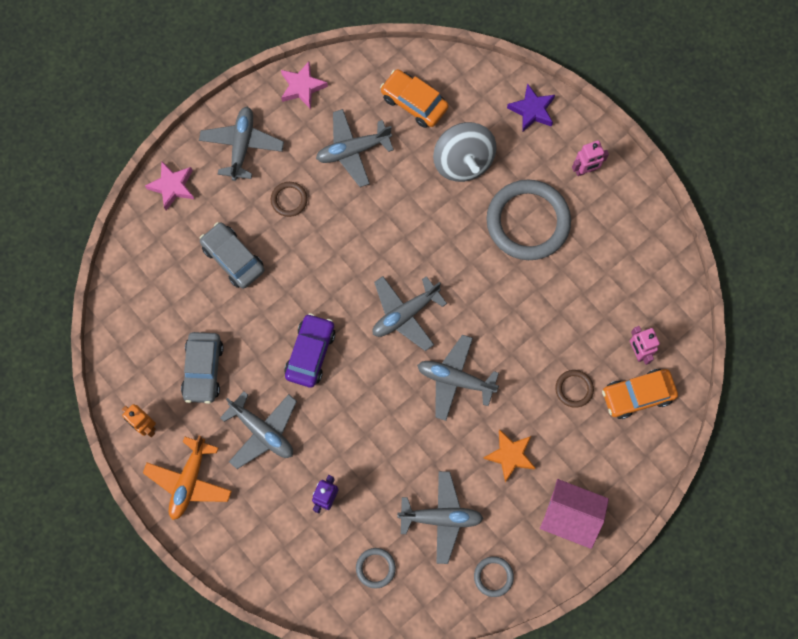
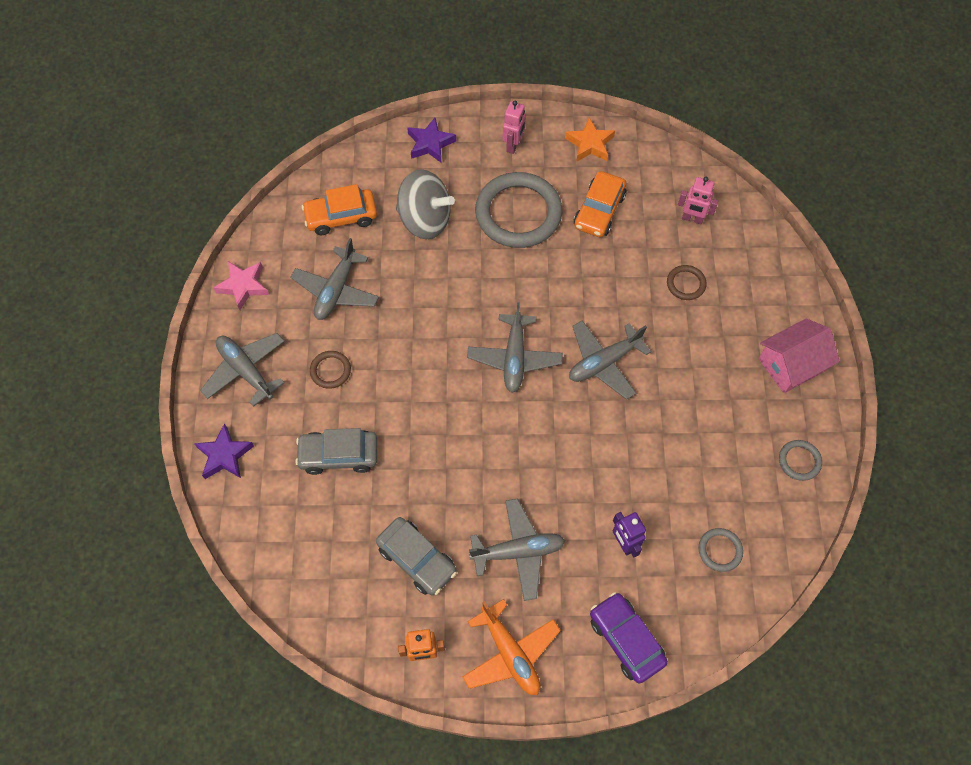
camera: 50 degrees left, 10 degrees down
pink star [145,161,194,210] -> purple star [194,423,254,479]
purple car [284,313,336,387] -> purple car moved to [590,592,668,684]
grey plane [397,471,484,564] -> none
orange star [483,429,535,482] -> orange star moved to [565,117,615,162]
orange car [602,369,678,419] -> orange car moved to [574,171,626,237]

